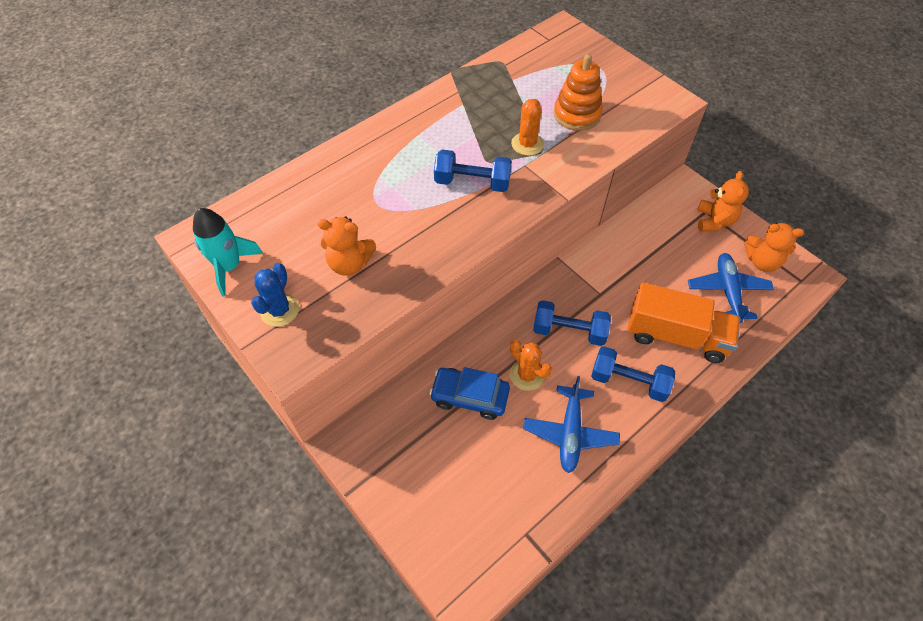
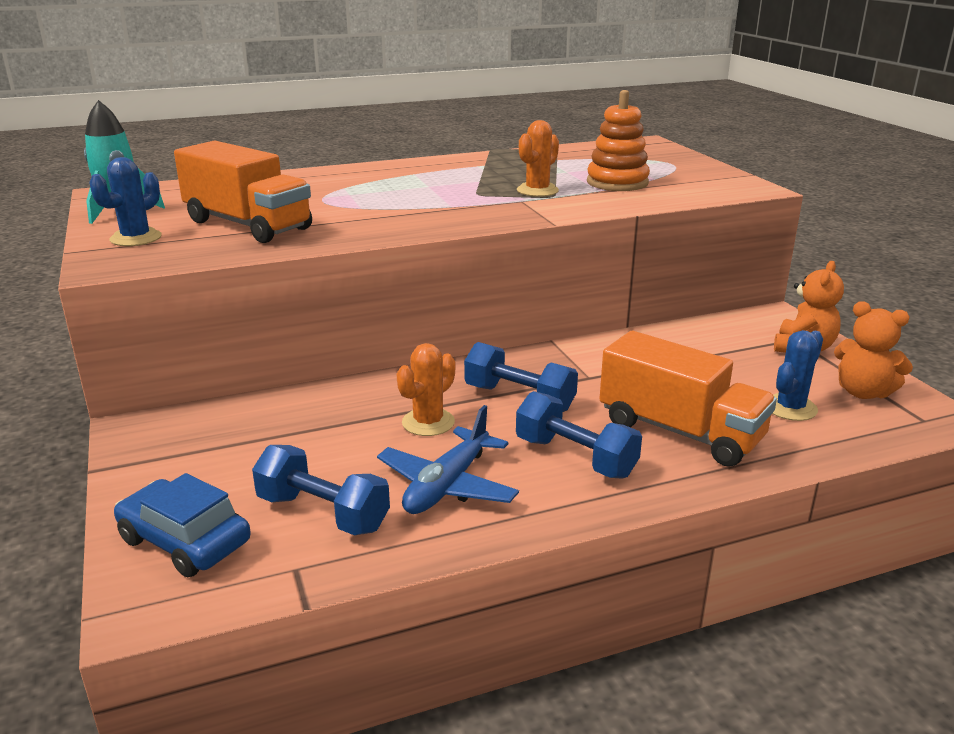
camera: 20 degrees right, 30 degrees down
orange teddy bear [317,216,376,276] -> orange truck [174,140,312,243]
blue car [429,367,510,420] -> blue car moved to [114,473,251,577]
blue dumbbell [434,150,512,192] -> blue dumbbell moved to [252,445,390,535]
orange cactus [510,340,552,391] -> orange cactus turned 60 degrees clockwise [396,343,455,436]
blue plane [688,253,774,323] -> blue cactus [772,330,823,421]

